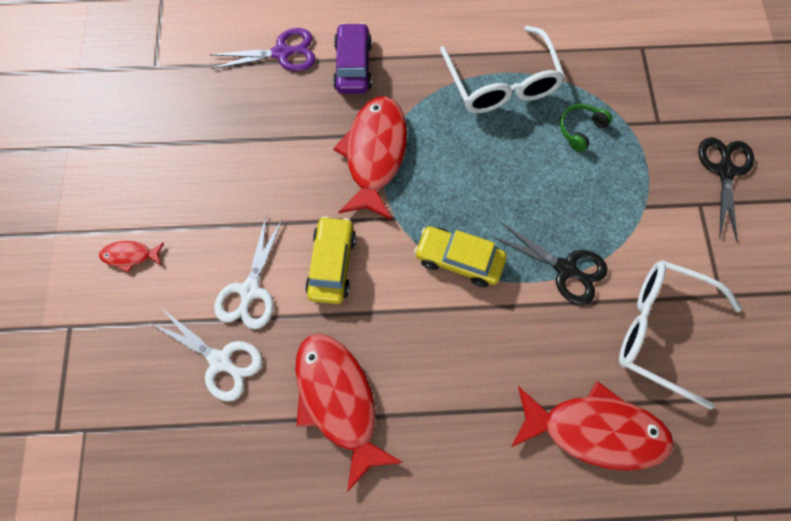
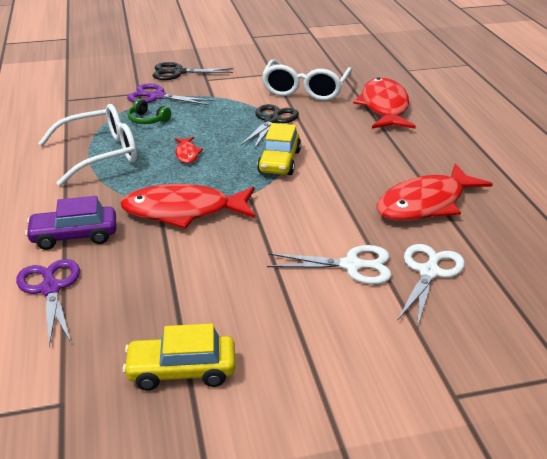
camera: 100 degrees left, 35 degrees down
red fish [99,241,164,273] -> red fish moved to [175,137,203,163]
yellow car [305,216,356,304] -> yellow car moved to [122,324,236,391]
none -> purple scissors [127,84,214,105]

